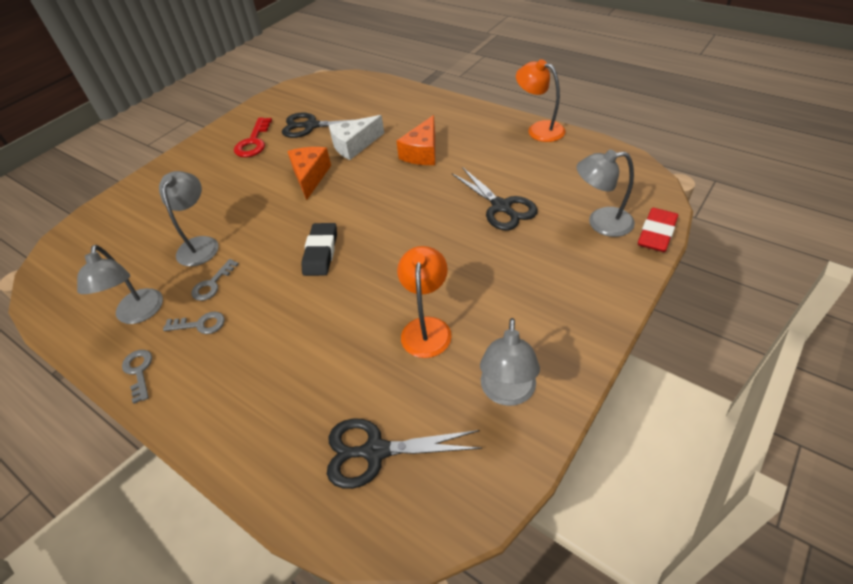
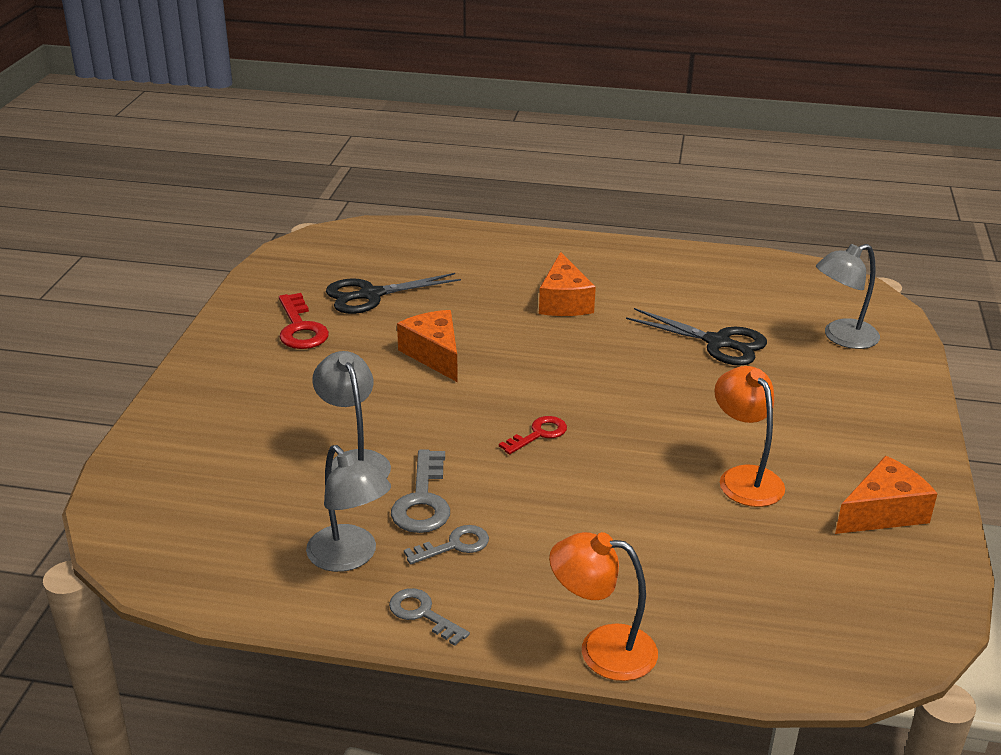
camera: 30 degrees left, 15 degrees down
grey key [192,259,239,301] -> grey key [391,449,450,533], size x1.53
black eraser [301,223,337,276] -> red key [499,416,567,454]
black scissors [327,418,482,489] -> none
white cheese [329,115,384,160] -> none
grey lamp [480,318,540,406] -> orange cheese [835,456,938,534]
orange lamp [516,59,566,142] -> orange lamp moved to [549,532,658,681]
red eraser [638,208,678,252] -> none

